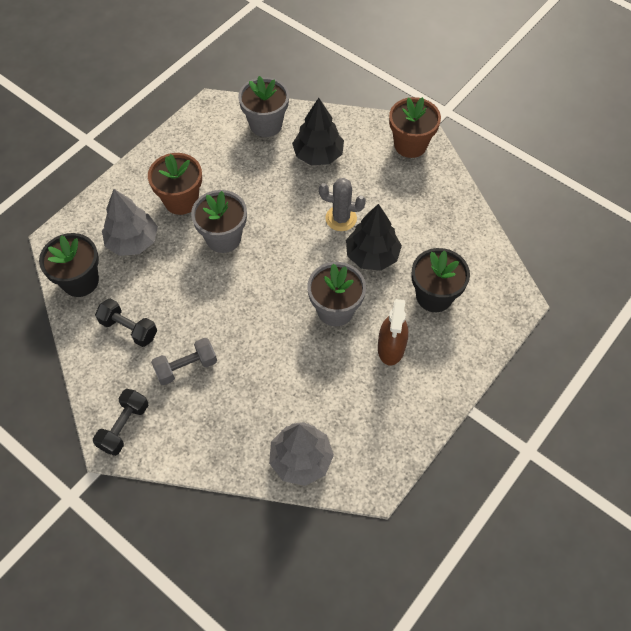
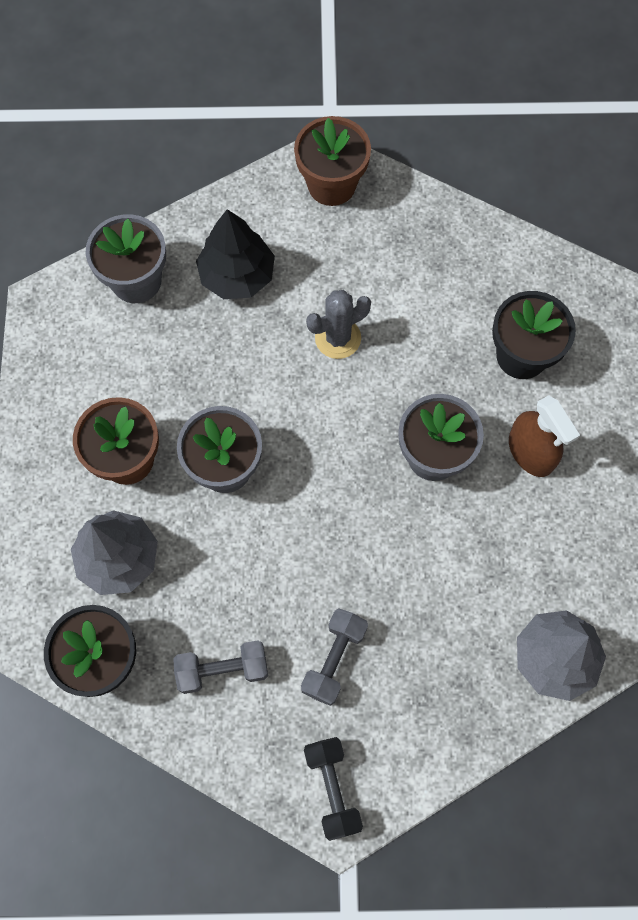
camera: 40 degrees left, 10 degrees up
black dumbbell [95,298,157,347] -> grey dumbbell [173,640,268,694]
black tree [346,204,402,271] -> none

